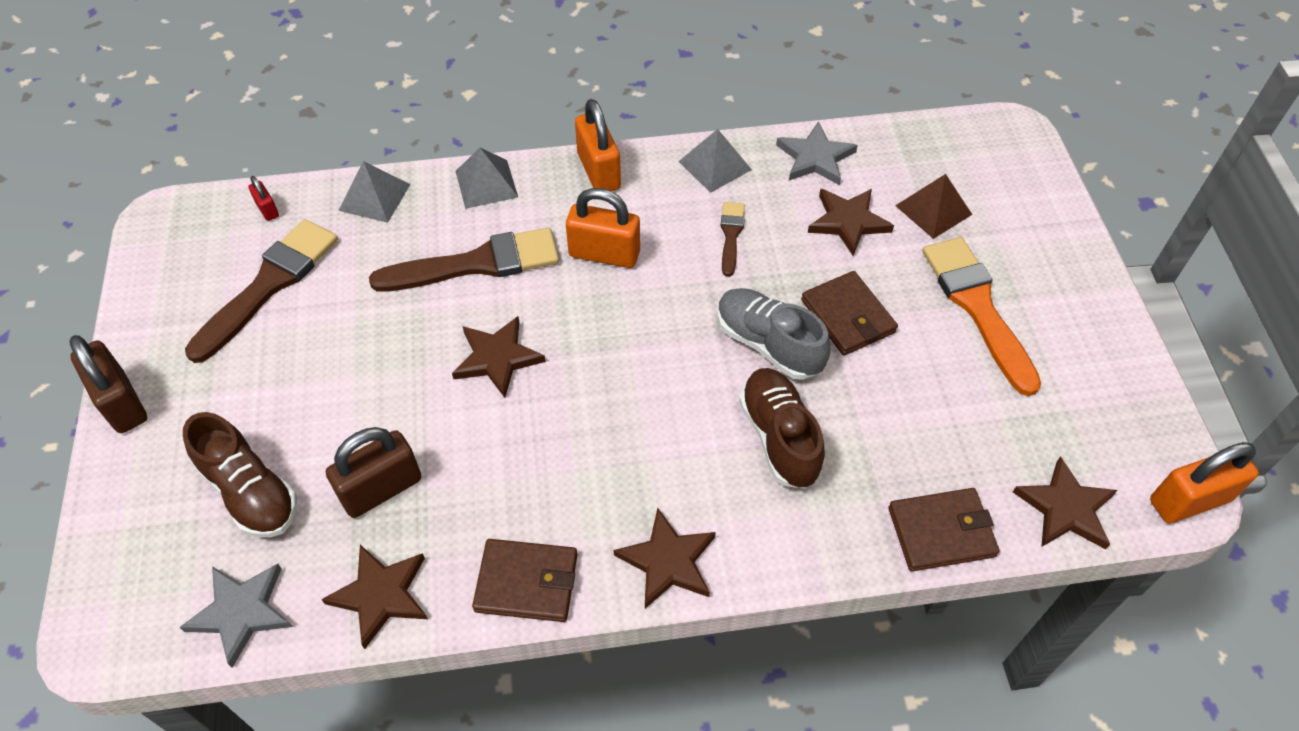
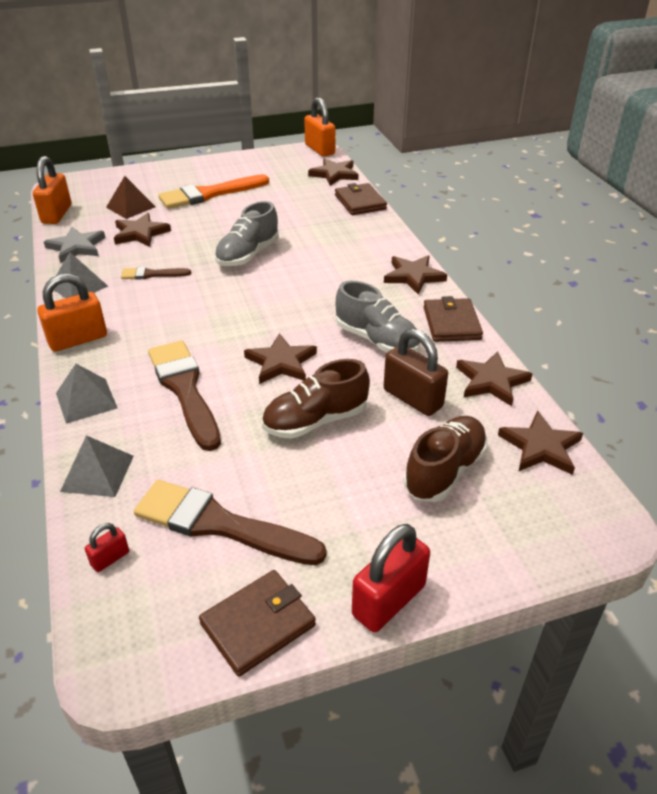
camera: 100 degrees left, 15 degrees down
brown padlock [69,335,147,433] -> red padlock [352,524,430,632]
grey star [180,564,293,668] -> brown star [498,410,583,475]
orange padlock [566,188,640,268] -> orange padlock moved to [33,156,71,224]
brown shoe [739,368,825,489] -> brown shoe moved to [262,359,370,439]
brown wallet [801,271,898,355] -> brown wallet moved to [199,570,316,677]
none -> grey shoe [336,281,420,353]

